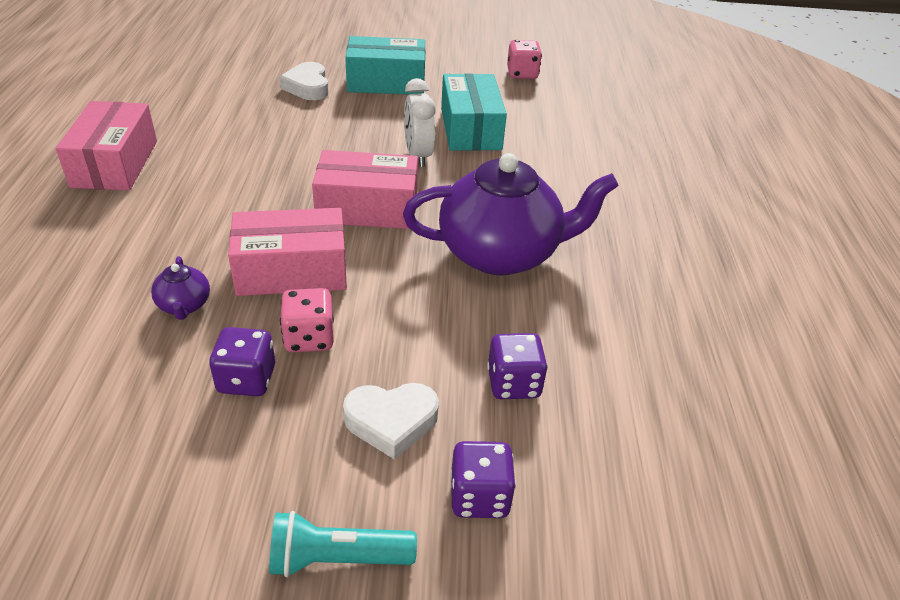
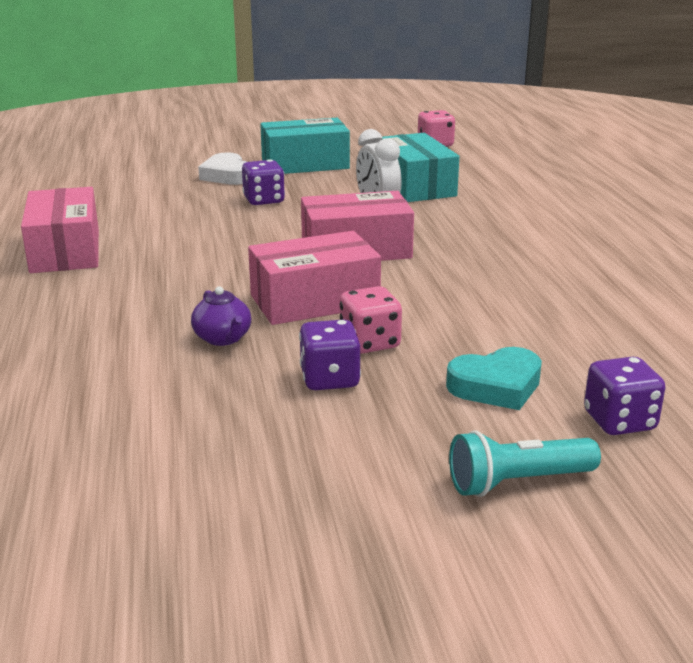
camera: 10 degrees left, 15 degrees down
white heart [343,383,439,459] -> turquoise heart [446,347,542,410]
purple teapot [403,153,619,275] -> none
purple dice [487,333,548,399] -> purple dice moved to [242,159,285,205]

